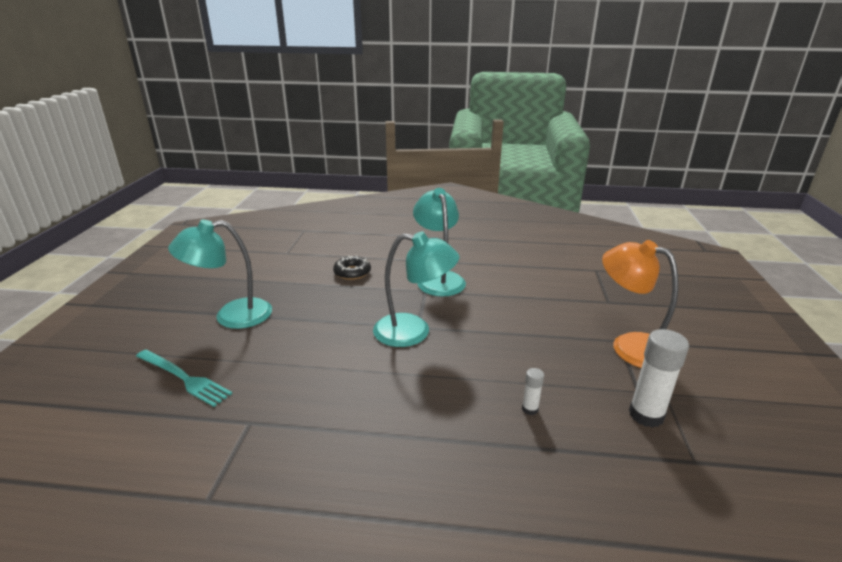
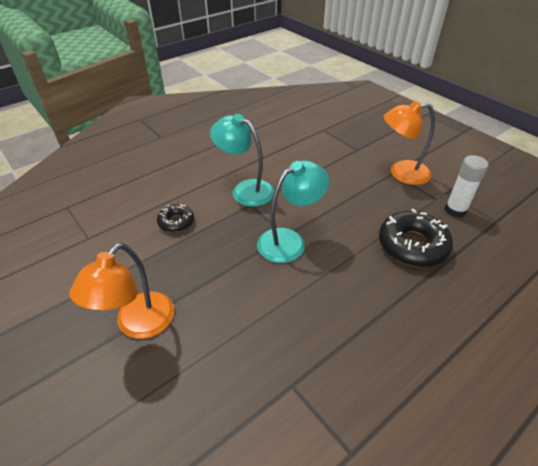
camera: 45 degrees left, 15 degrees up
turquoise fork [136,350,232,407] -> none
turquoise lamp [168,220,272,329] -> orange lamp [70,243,174,339]
white glue stick [522,368,544,415] -> black donut [379,209,453,267]

